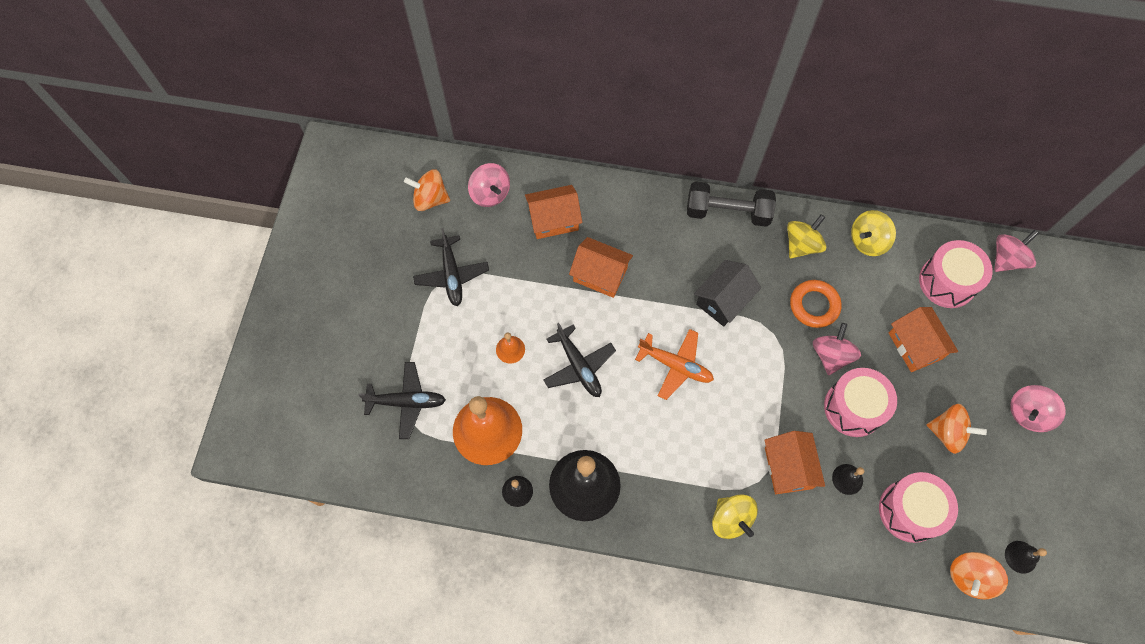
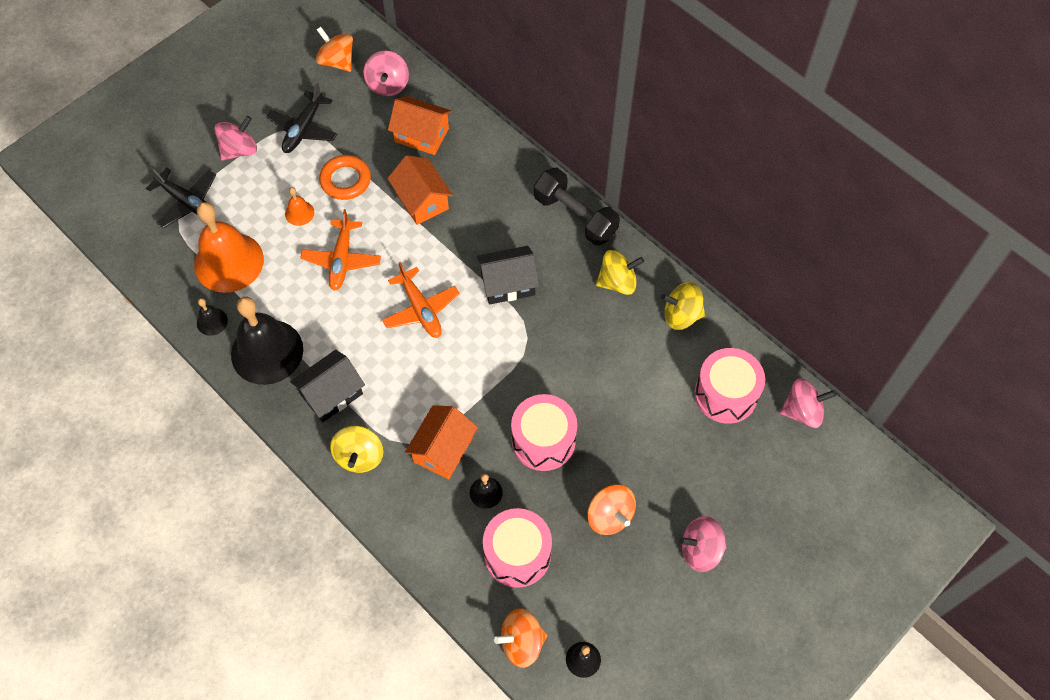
camera: 35 degrees right, 5 degrees down
black plane [544,323,616,397] -> orange plane [300,209,381,291]
orange ring [790,280,842,328] -> orange ring moved to [319,155,371,200]
pink spinning top [813,323,861,375] -> pink spinning top moved to [214,116,257,161]
orange house [889,307,958,372] -> none
none -> black house [290,350,365,422]

